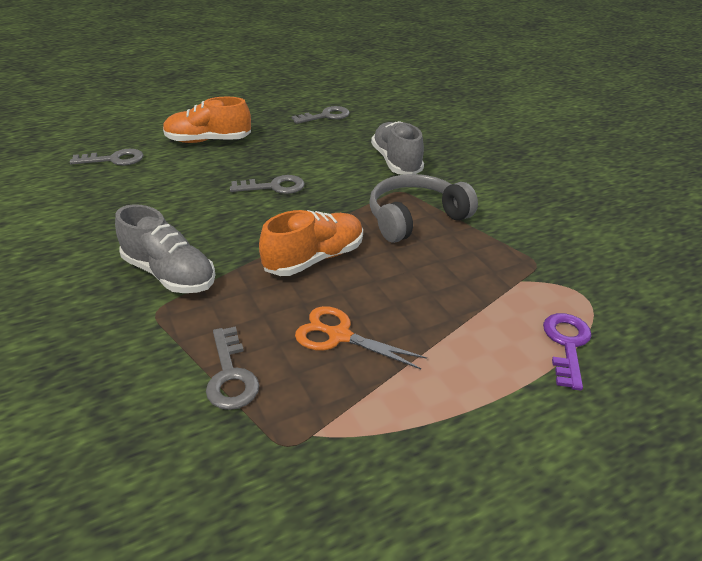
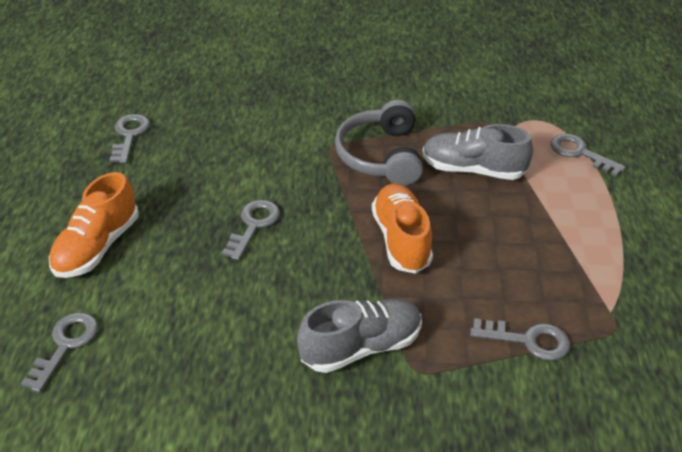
camera: 60 degrees left, 5 degrees up
orange scissors [295,306,427,369] -> none
grey shoe [371,121,424,175] -> grey shoe moved to [423,124,533,180]
purple key [543,313,592,391] -> grey key [551,134,626,177]

